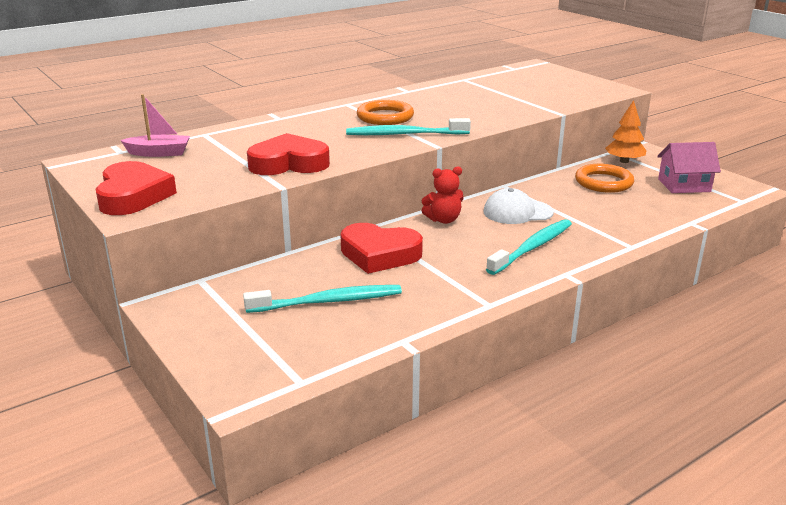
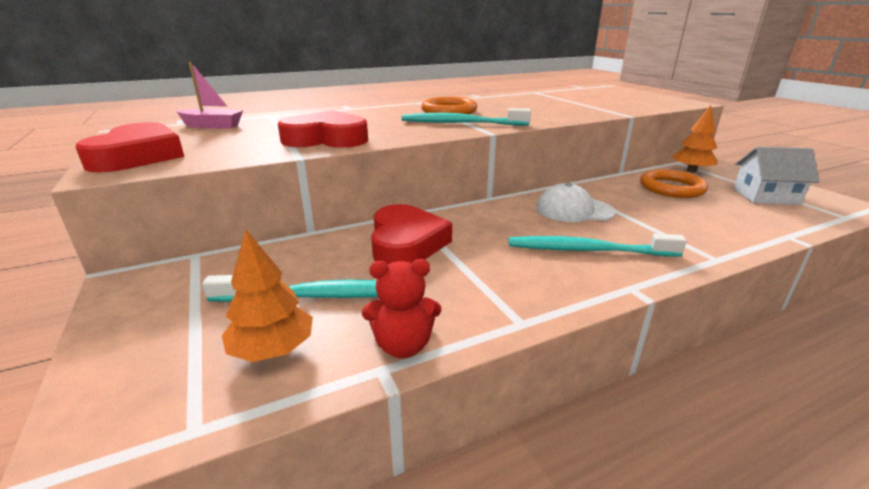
camera: 10 degrees right, 0 degrees up
red heart [340,223,423,274] -> red heart turned 120 degrees counterclockwise [371,204,452,265]
red teddy bear [421,166,464,224] -> red teddy bear moved to [362,259,441,358]
turquoise toothbrush [486,219,572,275] -> turquoise toothbrush turned 135 degrees counterclockwise [509,234,687,257]
pink house [657,142,721,193] -> white house [733,147,820,205]
none -> orange tree [222,230,313,362]

